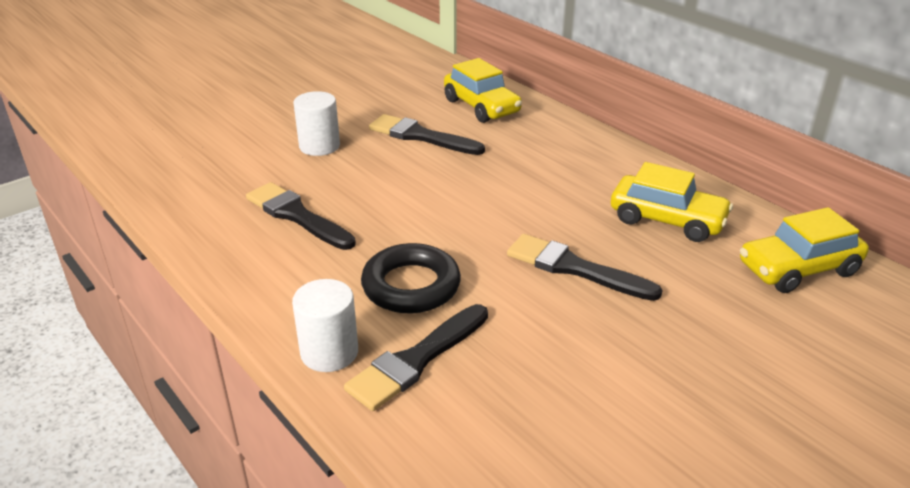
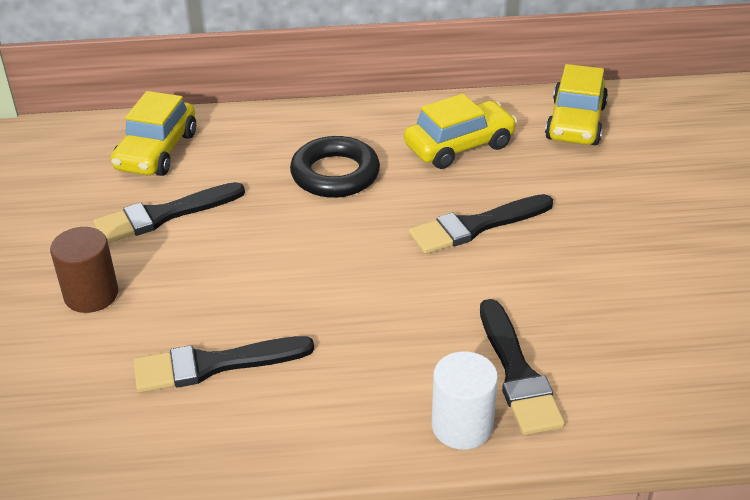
camera: 55 degrees left, 5 degrees up
white cylinder [294,91,340,156] -> brown cylinder [50,227,118,313]
black ring [361,243,461,313] -> black ring moved to [290,136,380,198]
yellow car [444,58,522,123] -> yellow car turned 105 degrees clockwise [111,91,196,176]

